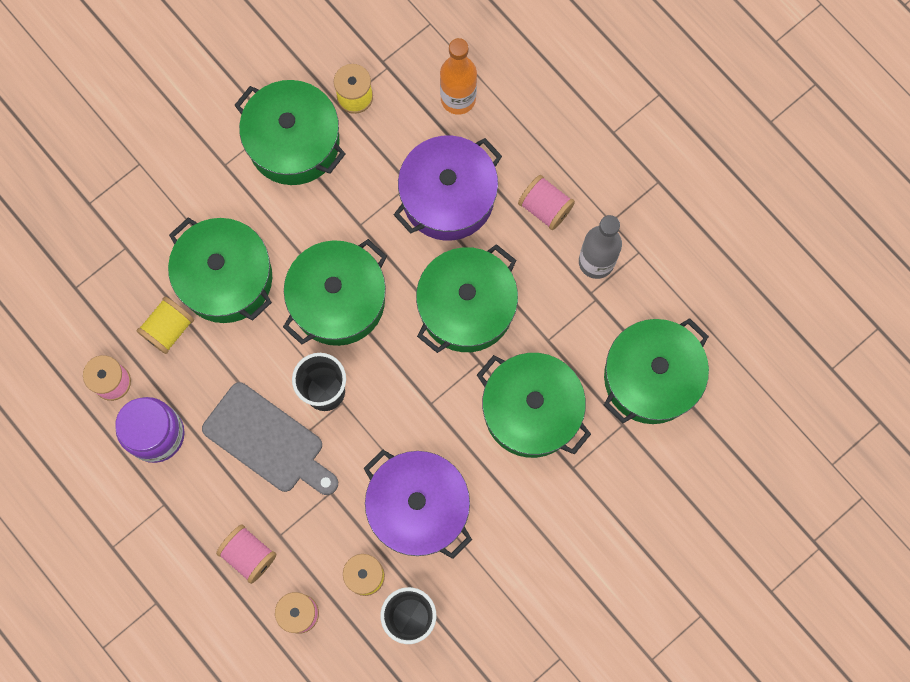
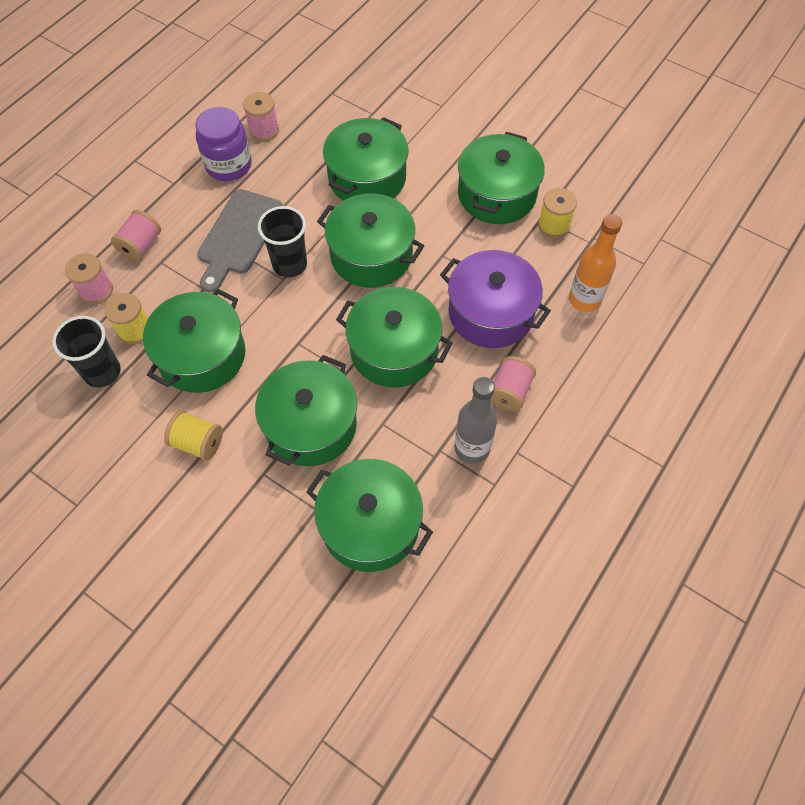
camera: 75 degrees right, 15 degrees down
yellow spool [137,296,194,354] -> yellow spool moved to [164,411,223,461]
purple pot [364,449,472,559] -> green pot [143,289,246,393]

